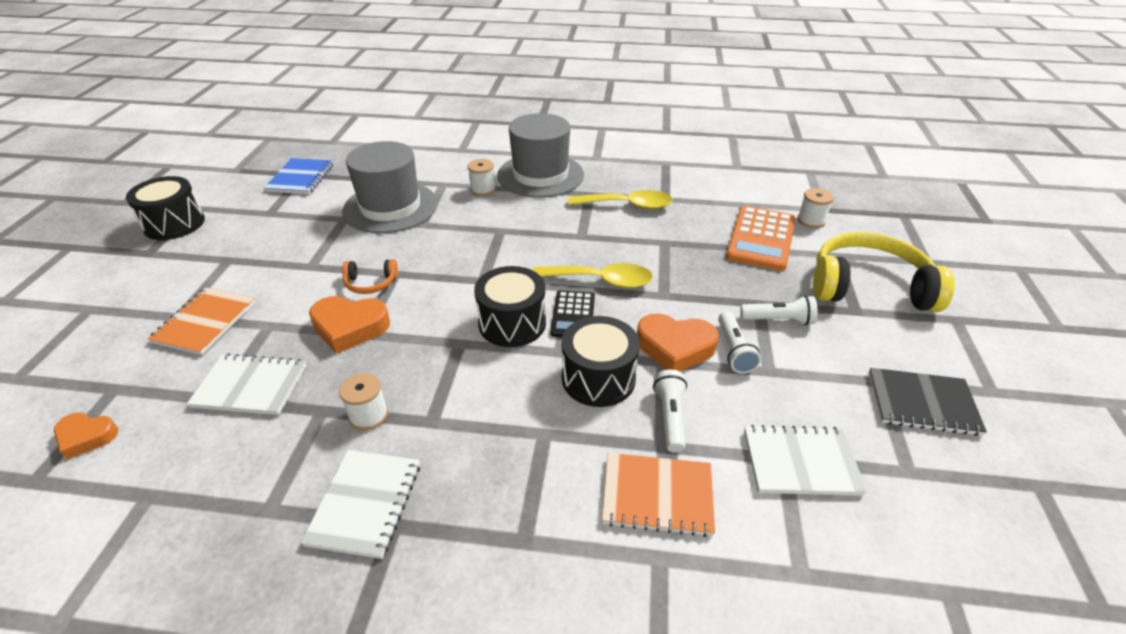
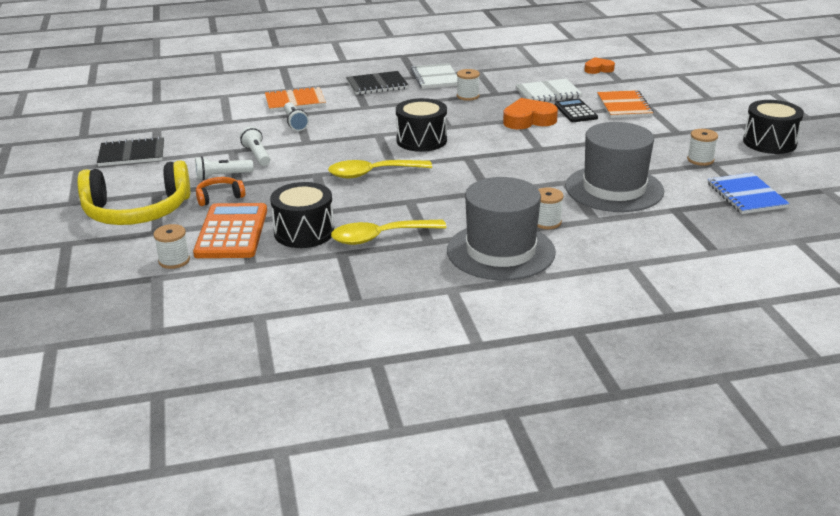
camera: 160 degrees right, 10 degrees down
orange headphones [342,259,398,294] -> orange headphones moved to [196,177,245,206]
black calculator [550,290,595,337] -> black calculator moved to [555,98,598,122]
black drum [562,316,640,407] -> black drum moved to [270,182,334,248]
orange heart [637,314,719,372] -> none
white notebook [744,425,867,496] -> none
none -> black notebook [346,71,408,95]
none -> white spool [687,129,718,166]

